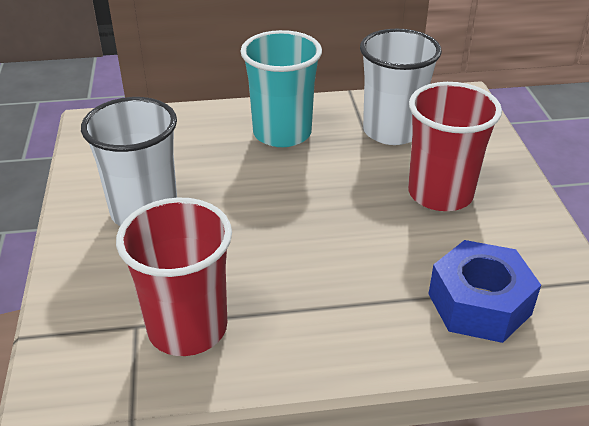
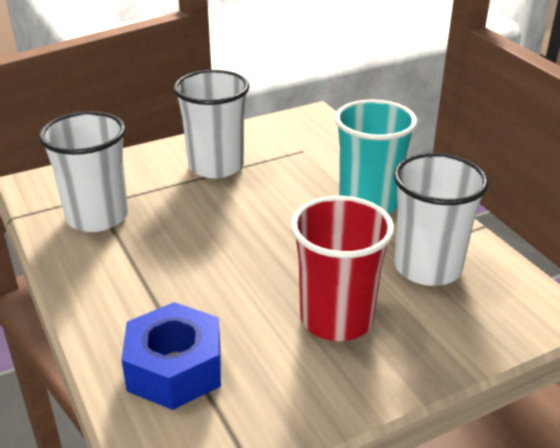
camera: 70 degrees right, 5 degrees down
red cup [116,198,232,356] -> white cup [39,111,128,232]

